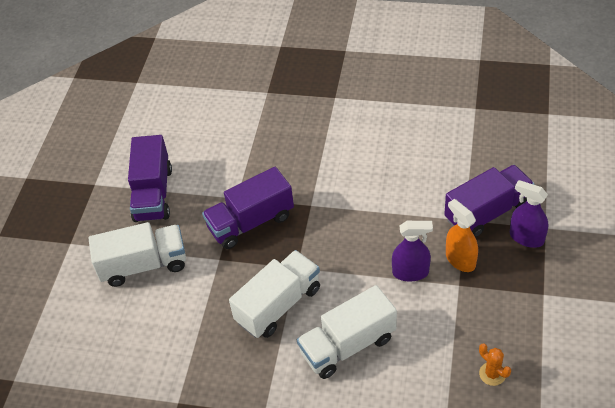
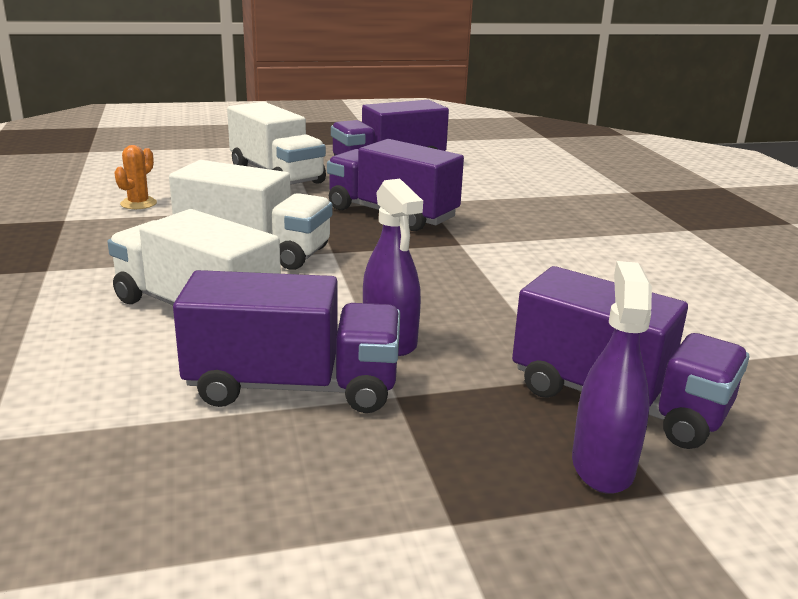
camera: 60 degrees right, 25 degrees down
orange spray bottle [446,199,478,272] -> none
orange cactus [479,343,511,386] -> orange cactus moved to [114,145,157,209]
none -> purple truck [173,270,400,413]

